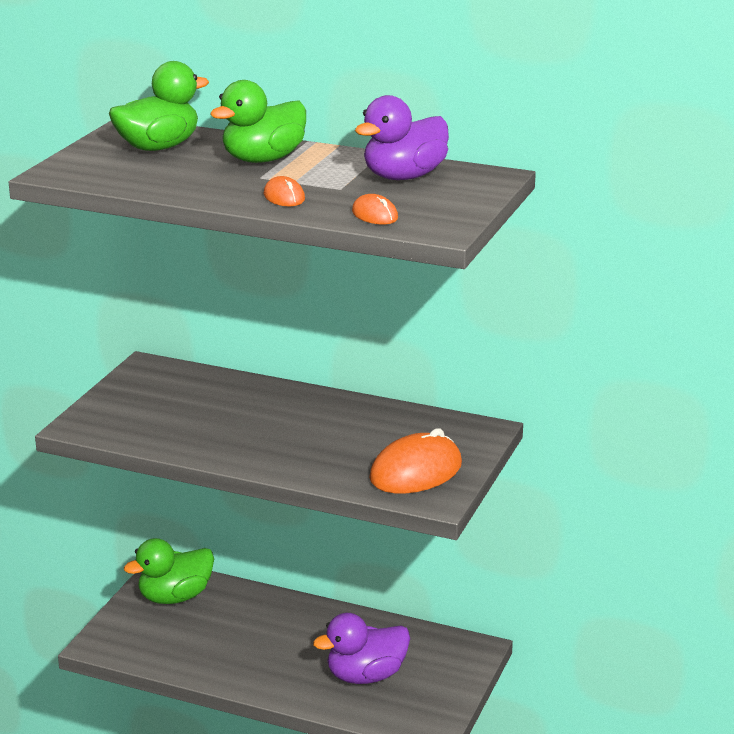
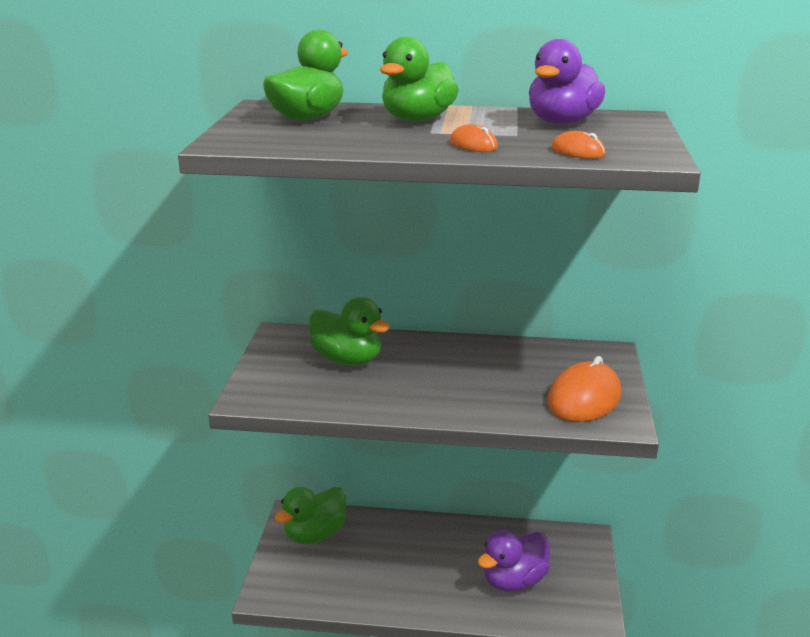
camera: 15 degrees left, 0 degrees up
none -> green duck [309,297,390,366]

